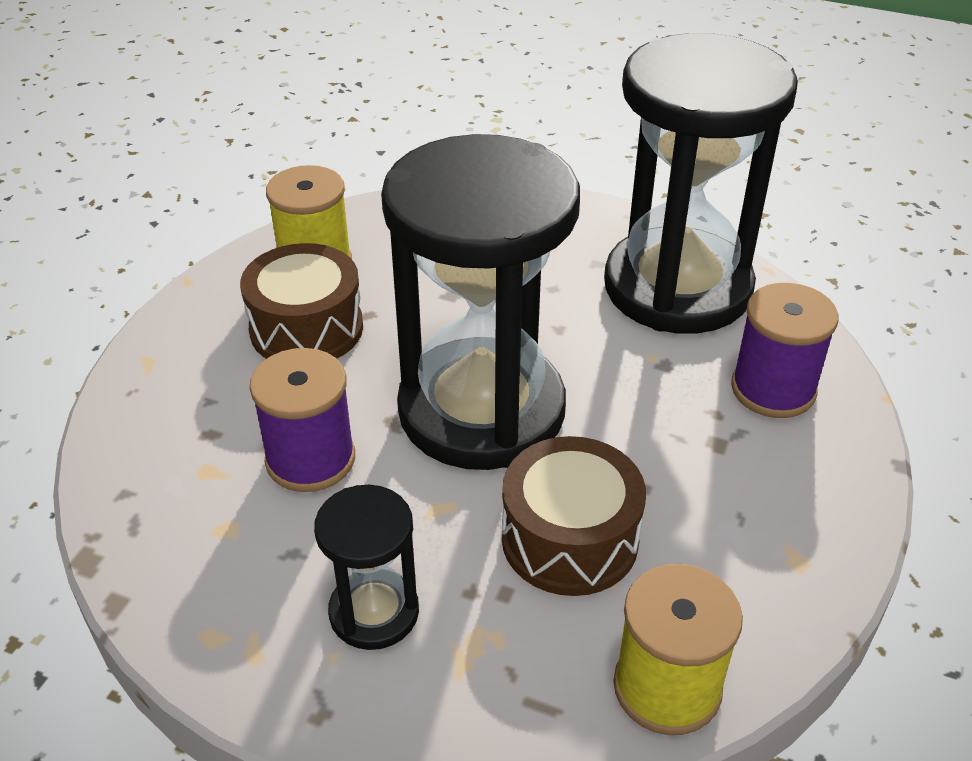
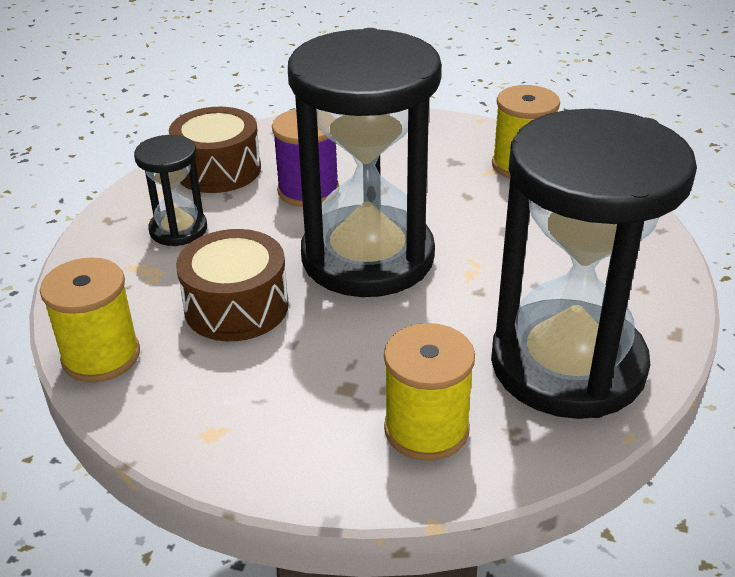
camera: 85 degrees right, 5 degrees down
brown drum [240,243,363,359] -> brown drum moved to [169,107,261,193]
purple spool [731,283,838,418] -> yellow spool [384,323,475,461]

